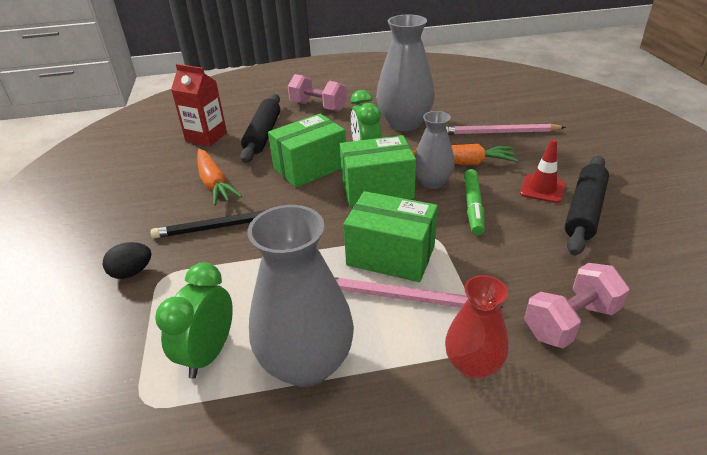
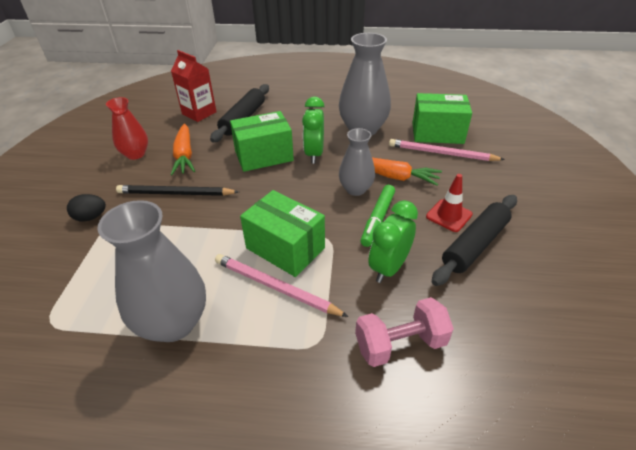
camera: 15 degrees right, 5 degrees up
green clock [155,262,233,379] -> green clock moved to [368,200,418,283]
pink dumbbell [288,74,347,112] -> none
green box [340,135,416,207] -> green box moved to [413,93,472,144]
red vase [445,275,509,379] -> red vase moved to [106,97,148,160]

